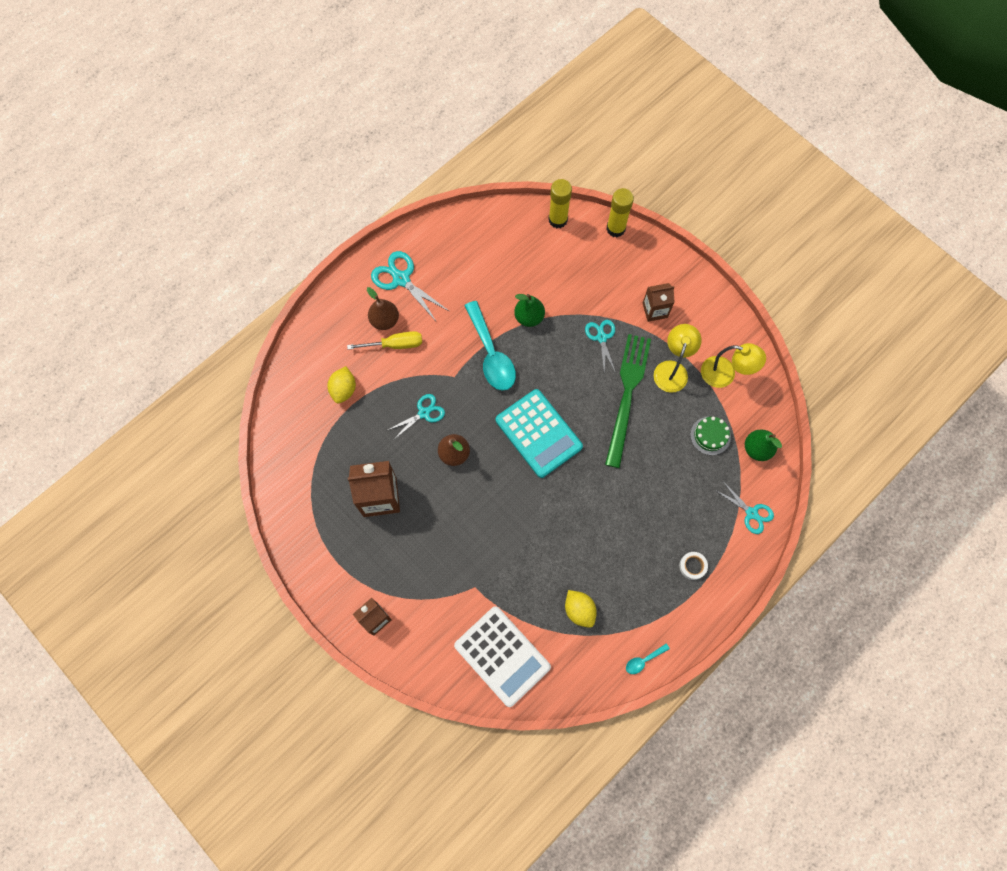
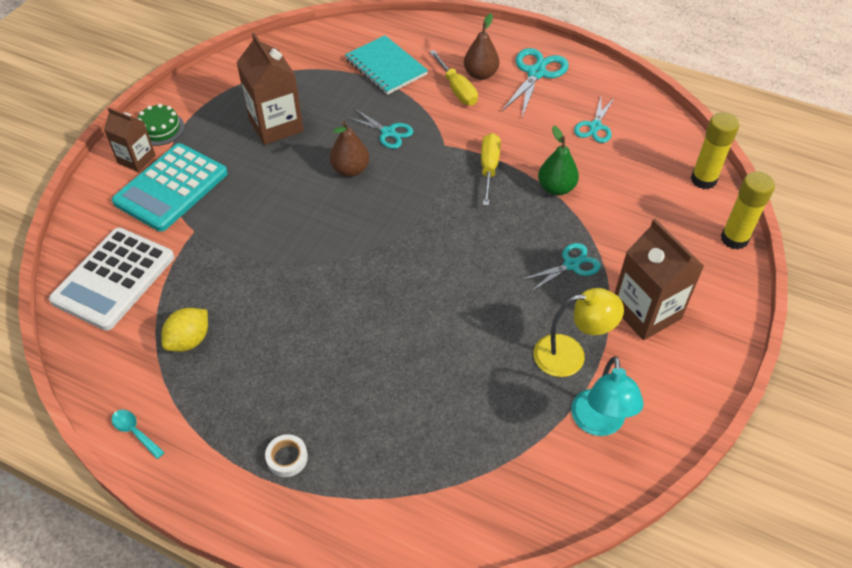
camera: 70 degrees right, 20 degrees down
yellow lemon [327,366,356,403] -> turquoise notebook [345,35,428,95]
turquoise spoon [464,301,516,391] -> yellow screwdriver [481,133,501,206]
turquoise calculator [496,389,583,478] -> turquoise calculator moved to [112,143,228,232]
green fork [605,334,651,468] -> none
brown carton [643,283,675,322] -> brown carton [614,219,704,340], size x1.63
green cake [690,416,731,455] -> green cake moved to [137,104,185,146]
yellow lamp [701,343,766,388] -> turquoise lamp [571,356,644,436]
turquoise scissors [715,483,774,534] -> turquoise scissors moved to [574,97,615,143]
green pear [745,430,782,461] -> none

